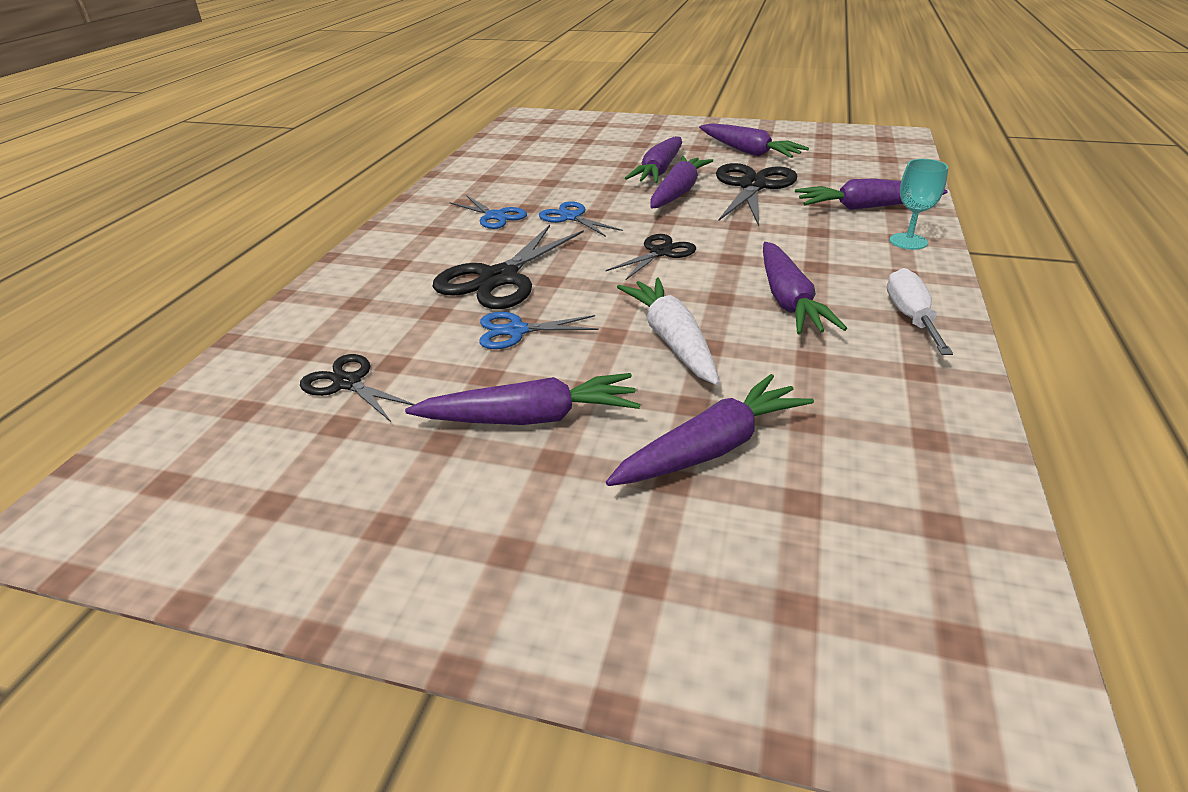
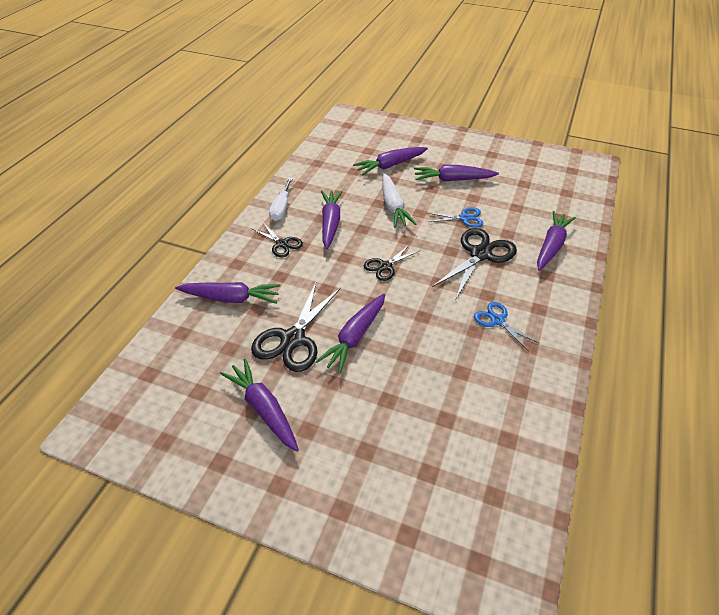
camera: 175 degrees left, 10 degrees up
black scissors [300,354,415,422] -> black scissors moved to [252,223,303,257]
blue scissors [539,201,623,237] -> none
purple carrot [625,136,682,183] -> purple carrot moved to [537,211,576,271]
turquoise goblet [889,159,948,250] -> none

